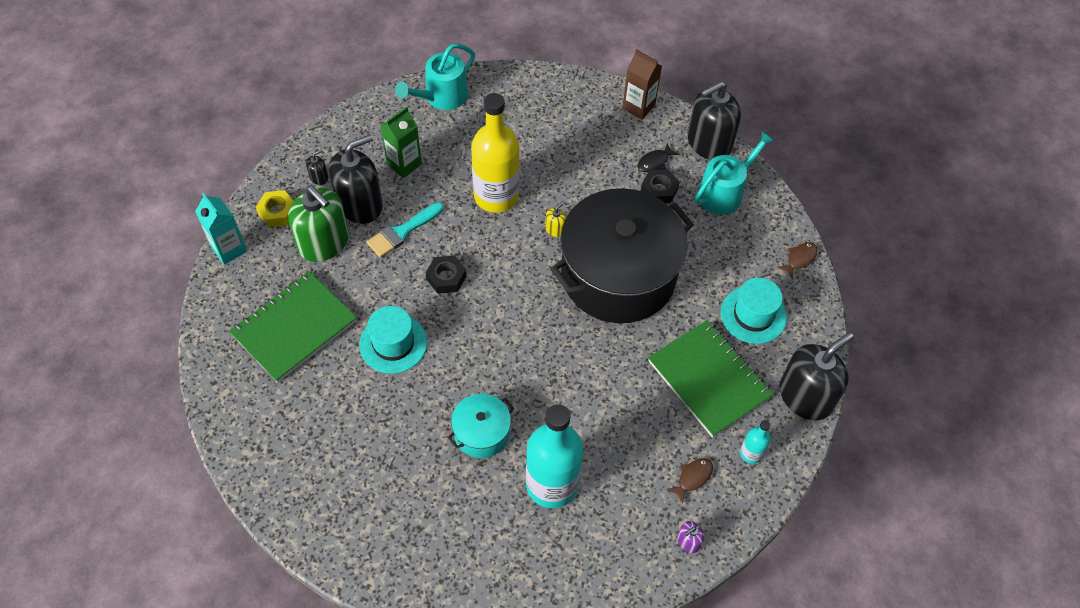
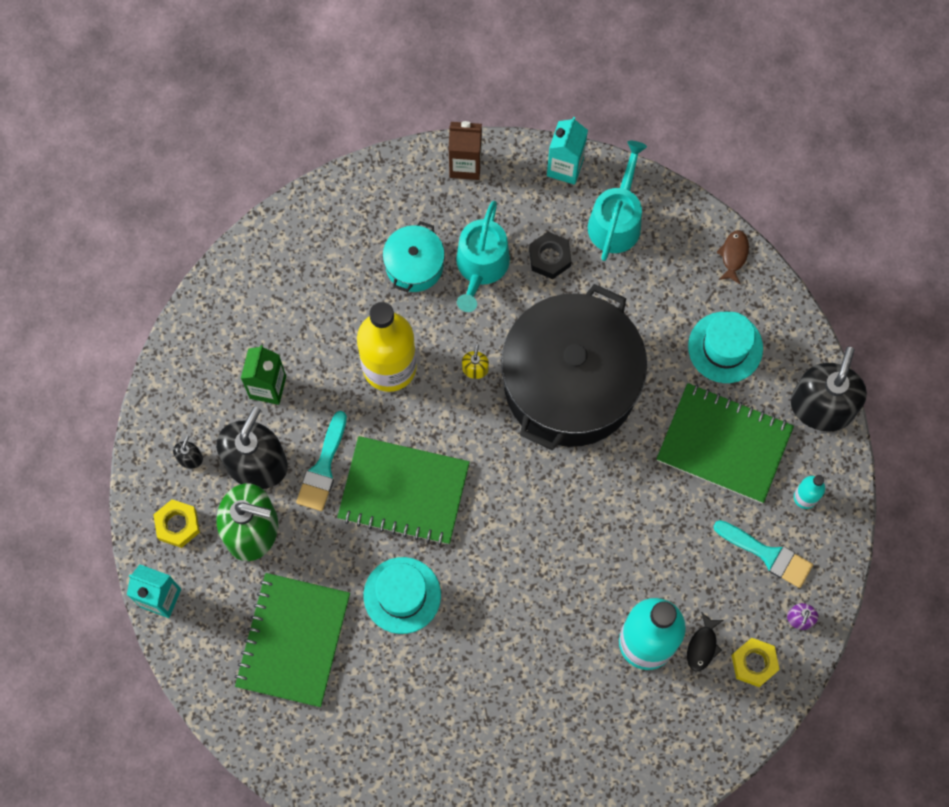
camera: 30 degrees left, 15 degrees up
turquoise watering can [395,44,475,110] -> turquoise watering can moved to [456,201,510,312]
black nut [426,255,466,294] -> green notebook [337,436,470,546]
turquoise pot [447,394,514,458] -> turquoise pot moved to [383,221,445,292]
black fish [638,143,679,172] -> black fish moved to [687,612,723,671]
brown fish [666,458,713,504] -> turquoise brush [714,520,813,588]
black soap dispenser [687,81,741,160] -> turquoise carton [547,117,588,185]
none -> yellow nut [732,638,780,687]

